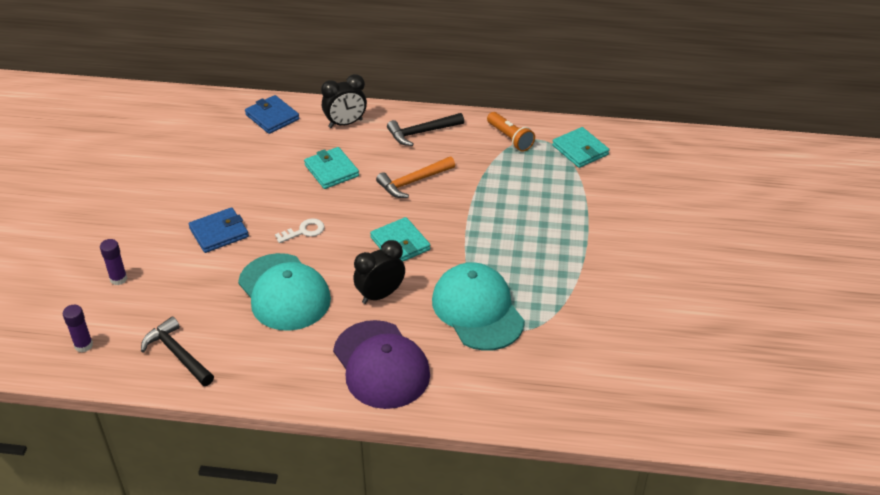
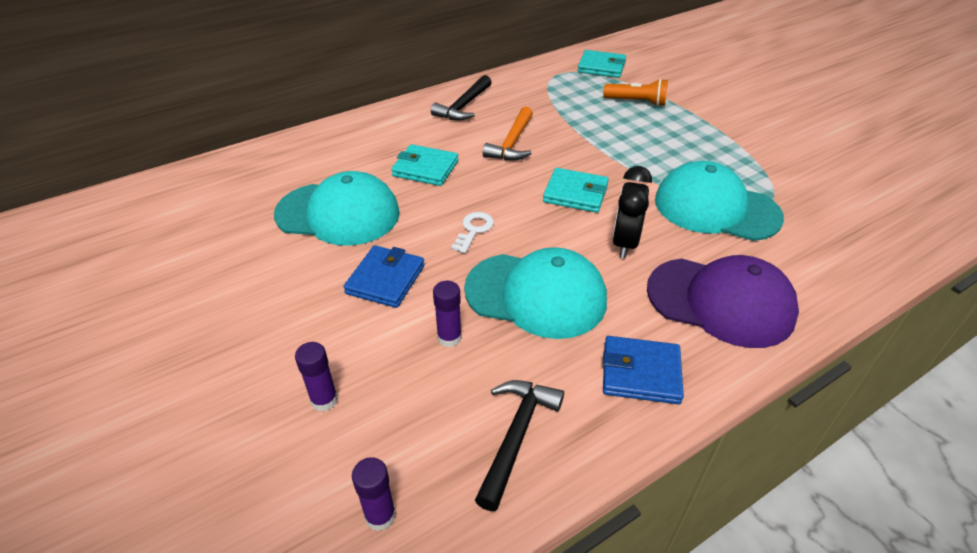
camera: 40 degrees left, 0 degrees up
black hammer [141,316,214,386] -> black hammer turned 105 degrees clockwise [475,380,564,511]
blue wallet [245,95,299,134] -> blue wallet moved to [603,336,684,404]
black clock [321,74,367,128] -> none
orange flashlight [487,112,535,152] -> orange flashlight moved to [603,78,668,107]
none -> turquoise cap [274,171,400,246]
none -> purple glue stick [433,281,462,347]

